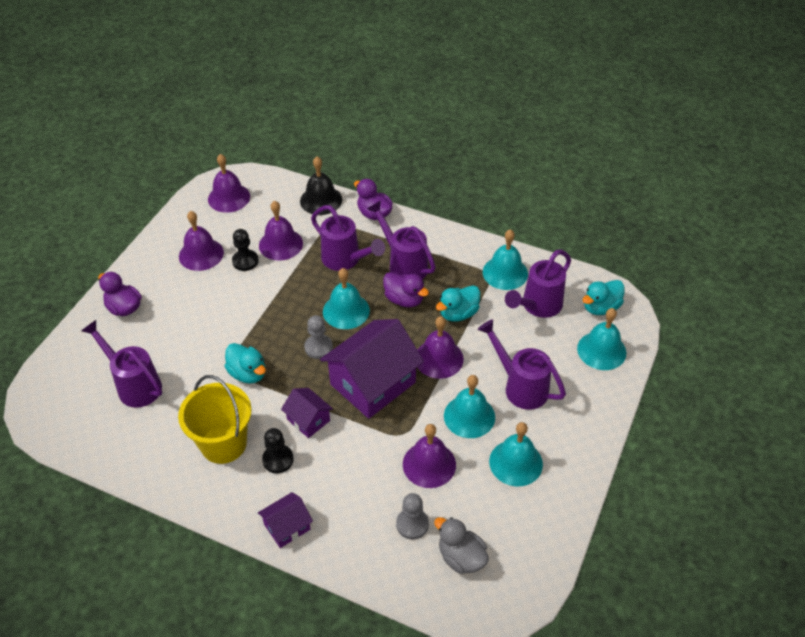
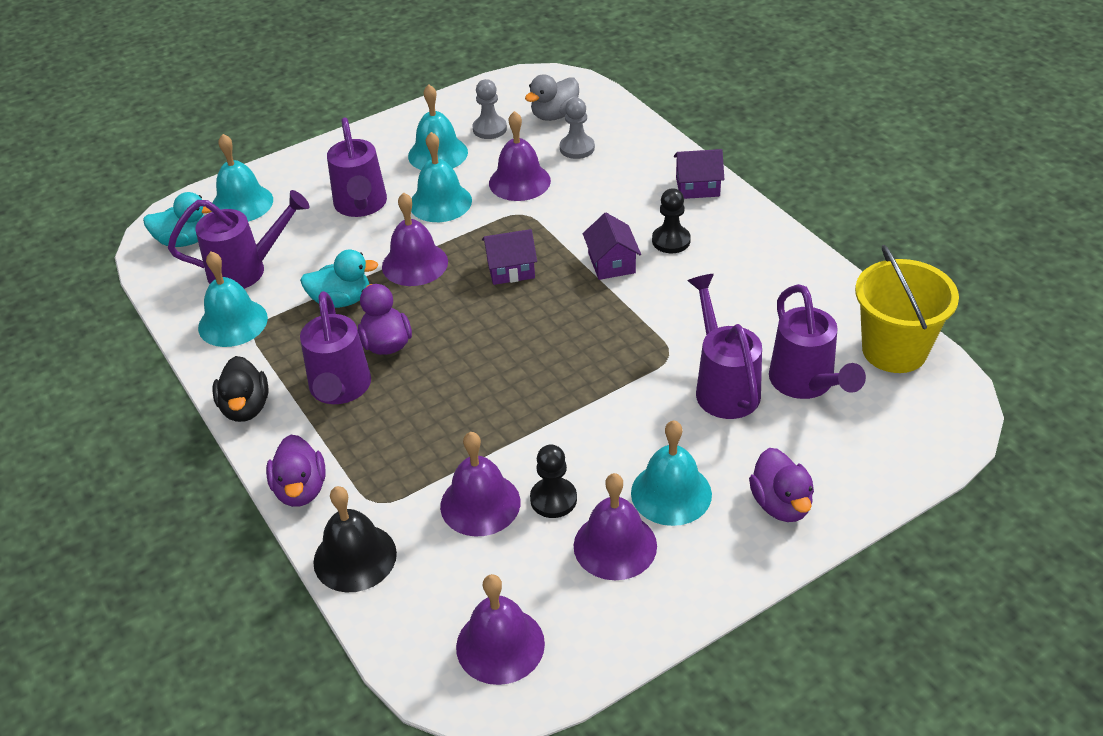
camera: 145 degrees left, 5 degrees down
yellow bucket [178,375,251,464] -> yellow bucket moved to [855,245,959,373]
turquoise duck [224,343,266,384] -> none
grey pawn [304,315,333,359] -> grey pawn moved to [473,79,507,139]
purple watering can [311,205,385,271] -> purple watering can moved to [688,274,762,419]
purple house [320,319,424,419] -> purple house [482,229,537,285], size x0.49
turquoise bell [323,268,370,329] -> turquoise bell moved to [631,421,712,526]
grey duck [434,517,489,574] -> grey duck turned 60 degrees clockwise [525,74,579,121]
none -> black duck [212,356,268,422]

